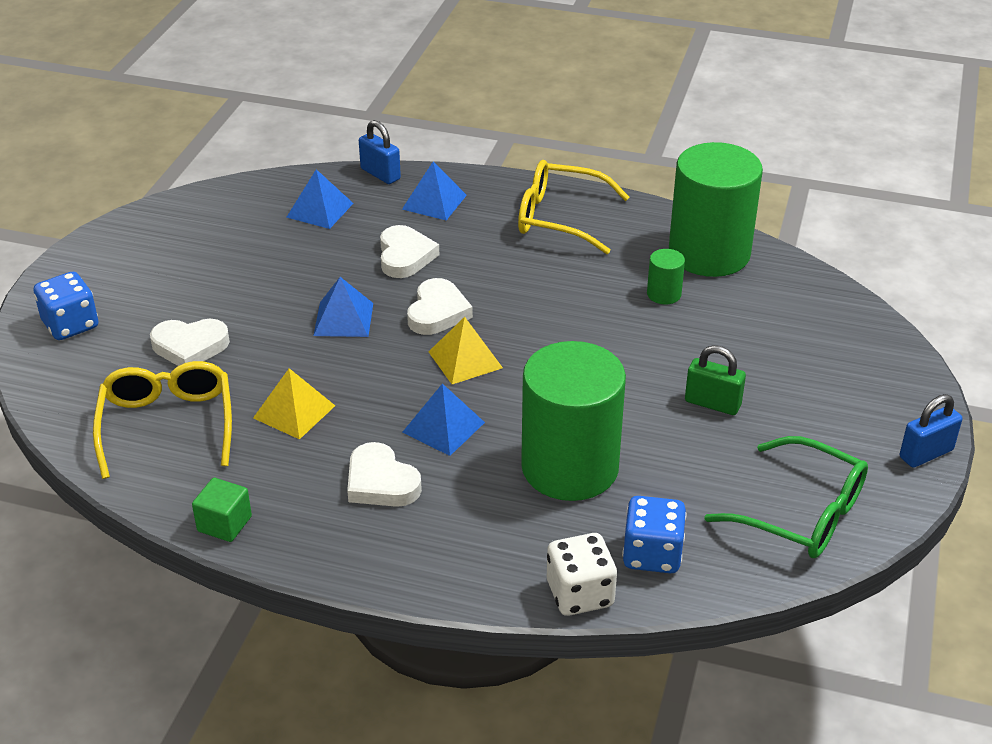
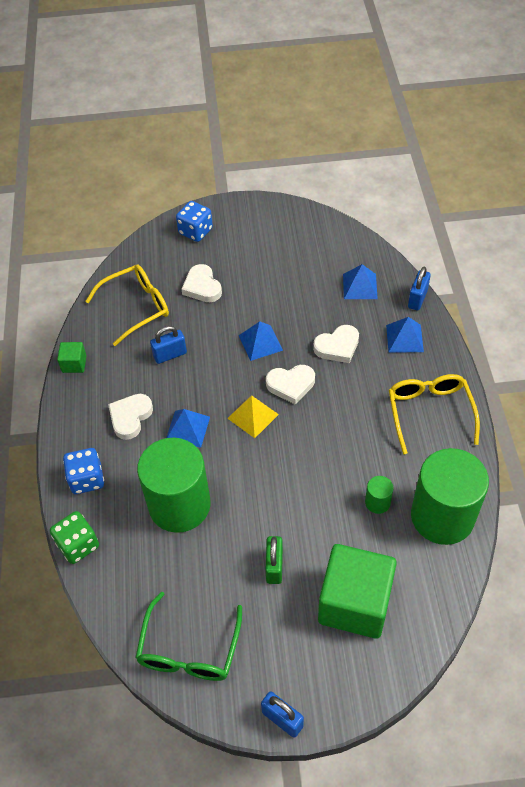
camera: 70 degrees right, 15 degrees up
yellow pyramid [253,368,335,440] -> blue padlock [150,326,187,364]
white dice [547,533,617,616] -> green dice [50,511,99,564]
blue dice [622,496,686,573] -> blue dice moved to [63,448,104,494]
none -> green cube [318,544,397,639]

